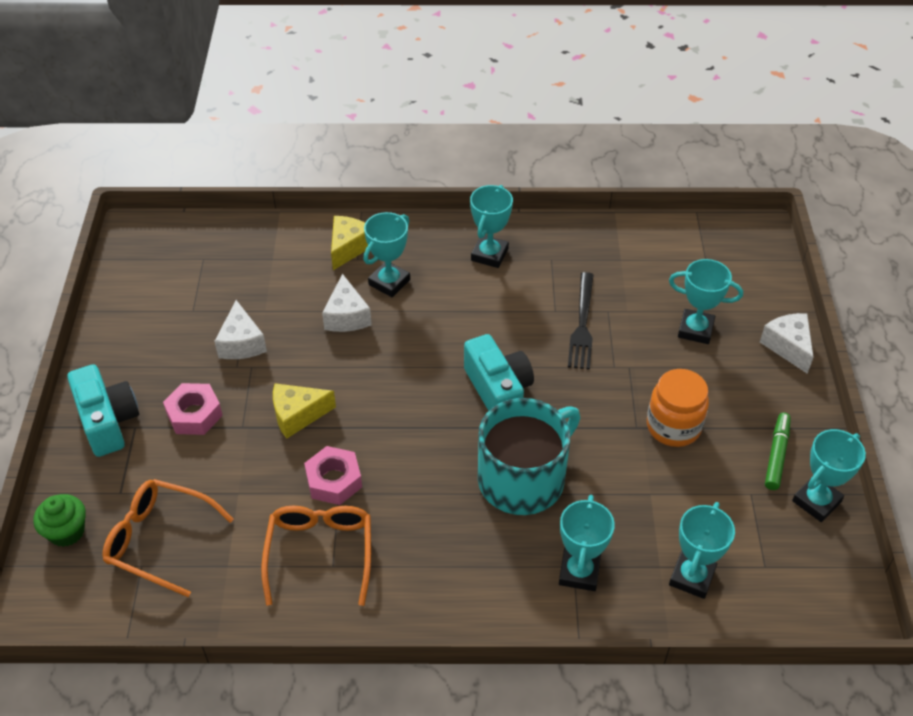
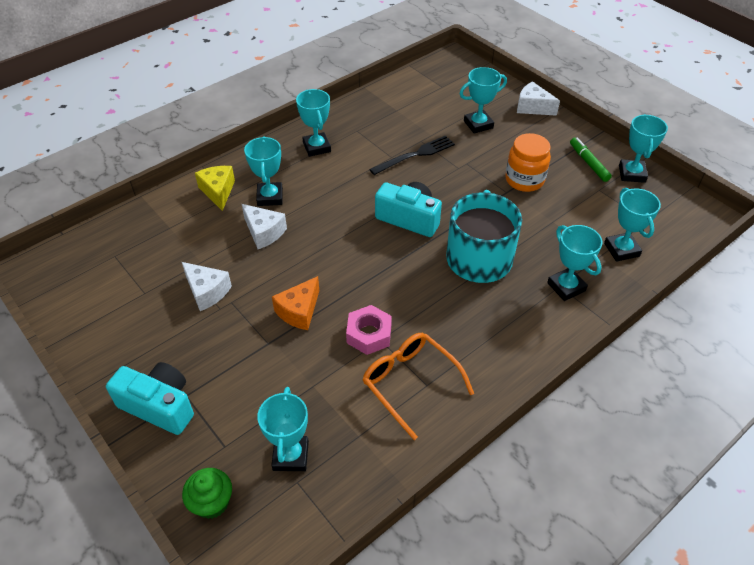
camera: 40 degrees left, 0 degrees up
orange glasses [102,479,234,597] -> turquoise trophy [257,387,309,471]
pink nut [163,383,223,435] -> none
yellow cheese [273,383,336,438] -> orange cheese [272,276,319,330]
black fork [568,272,593,370] -> black fork turned 90 degrees counterclockwise [369,135,455,175]

